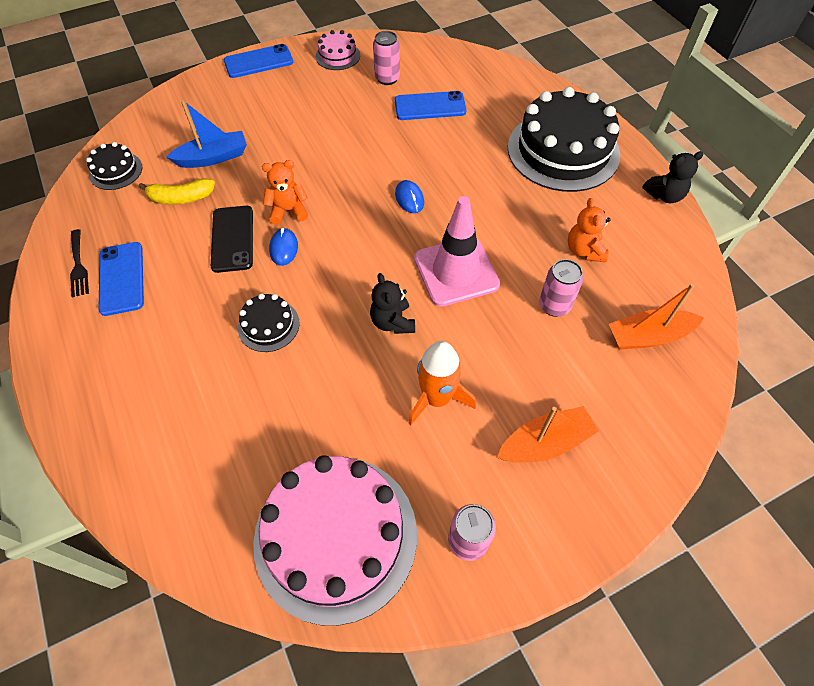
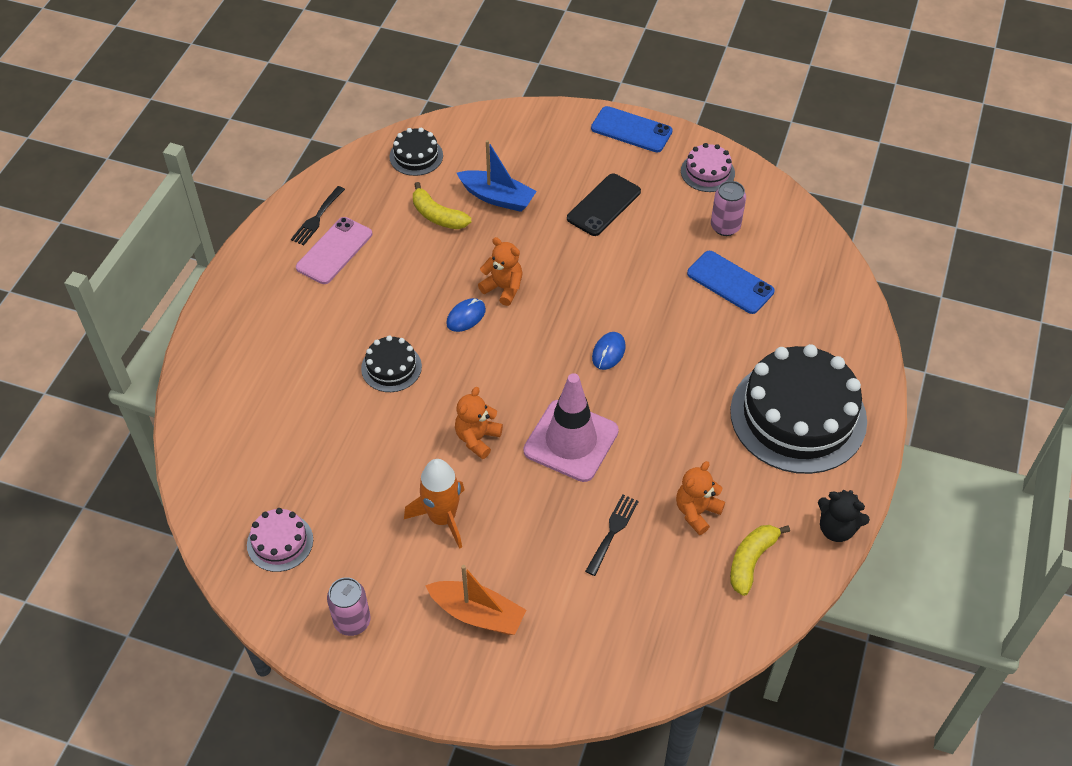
camera: 45 degrees right, 5 degrees down
blue phone [98,242,144,316] -> pink phone [296,217,372,284]
black phone [211,206,253,273] -> black phone moved to [567,173,641,236]
pink cake [253,455,417,626] -> pink cake [247,508,313,572], size x0.46
black teddy bear [370,273,415,334] -> orange teddy bear [455,387,503,459]
pink can [539,259,583,317] -> black fork [585,494,639,576]
orange boat [609,283,704,350] -> none
none -> yellow banana [730,525,790,596]

